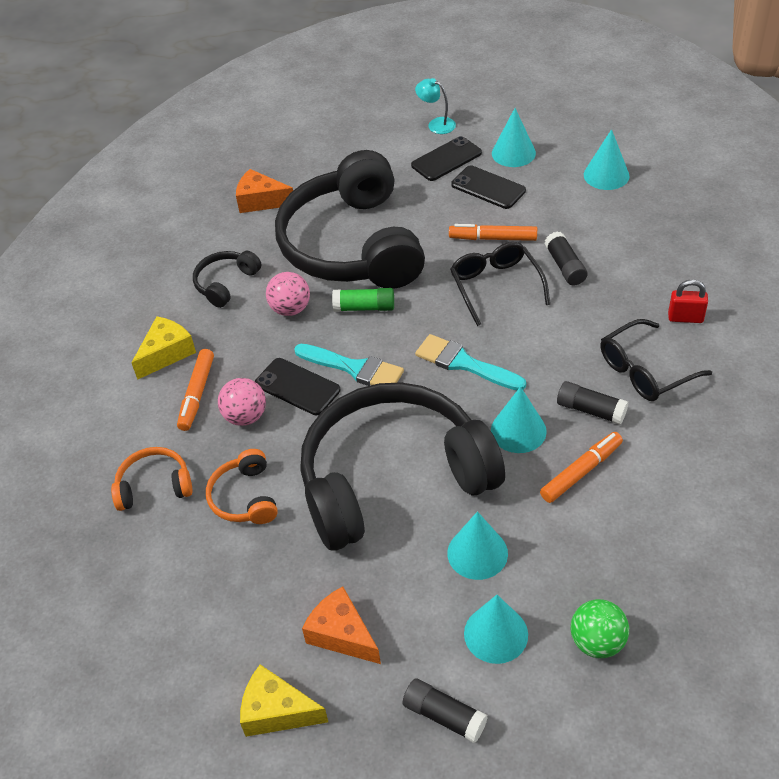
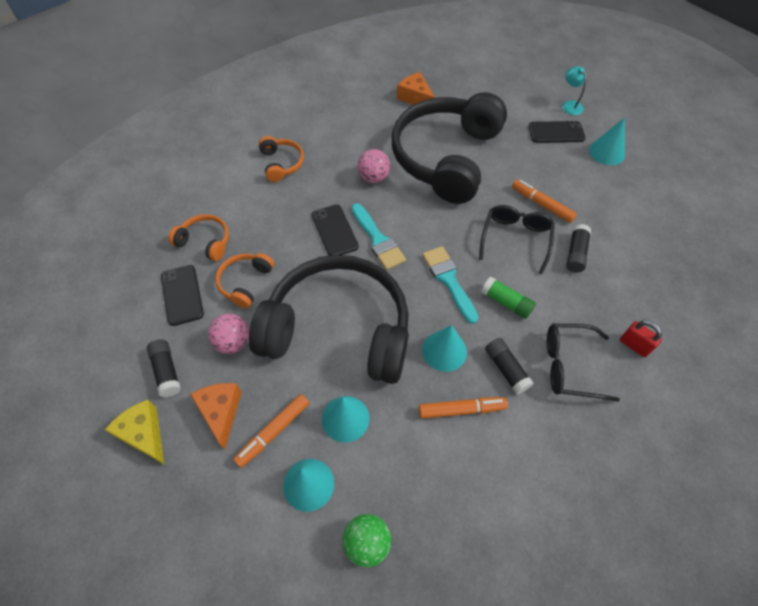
camera: 30 degrees right, 10 degrees up
yellow cheese [131,316,196,380] -> orange headphones [259,136,304,182]
orange marker [177,349,214,431] -> orange marker moved to [233,394,309,468]
black headphones [193,251,262,308] -> none
pink ball [218,378,266,426] -> pink ball moved to [208,314,249,354]
green glue stick [332,288,394,312] -> green glue stick moved to [481,277,536,319]
black glue stick [402,679,488,743] -> black glue stick moved to [147,339,181,397]
black phone [451,165,526,209] -> black phone moved to [161,265,204,326]
turquoise cone [584,129,629,190] -> none

